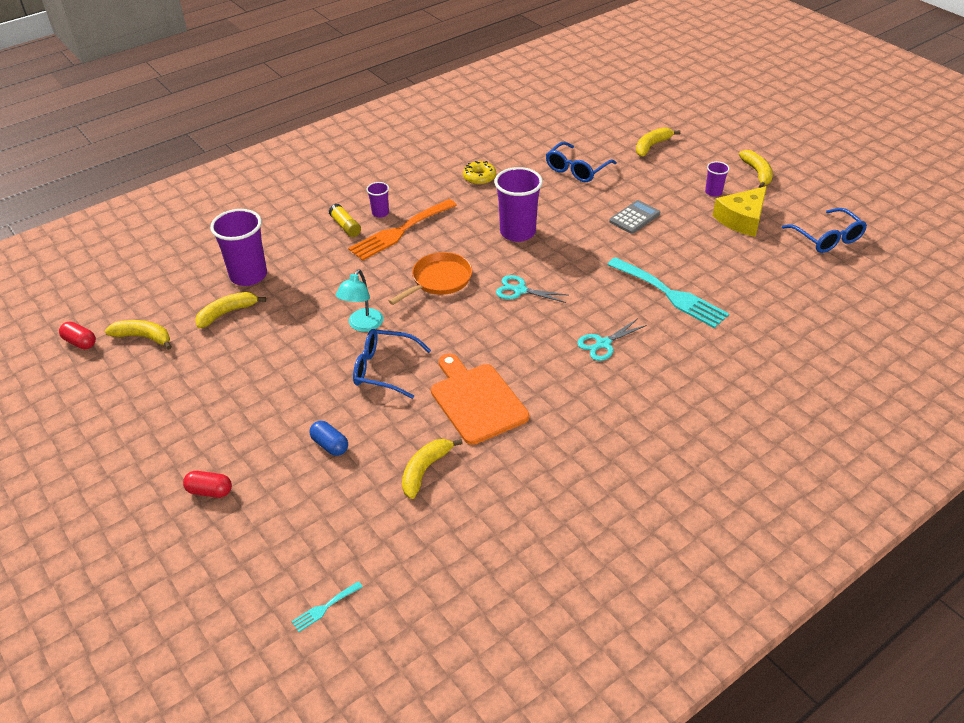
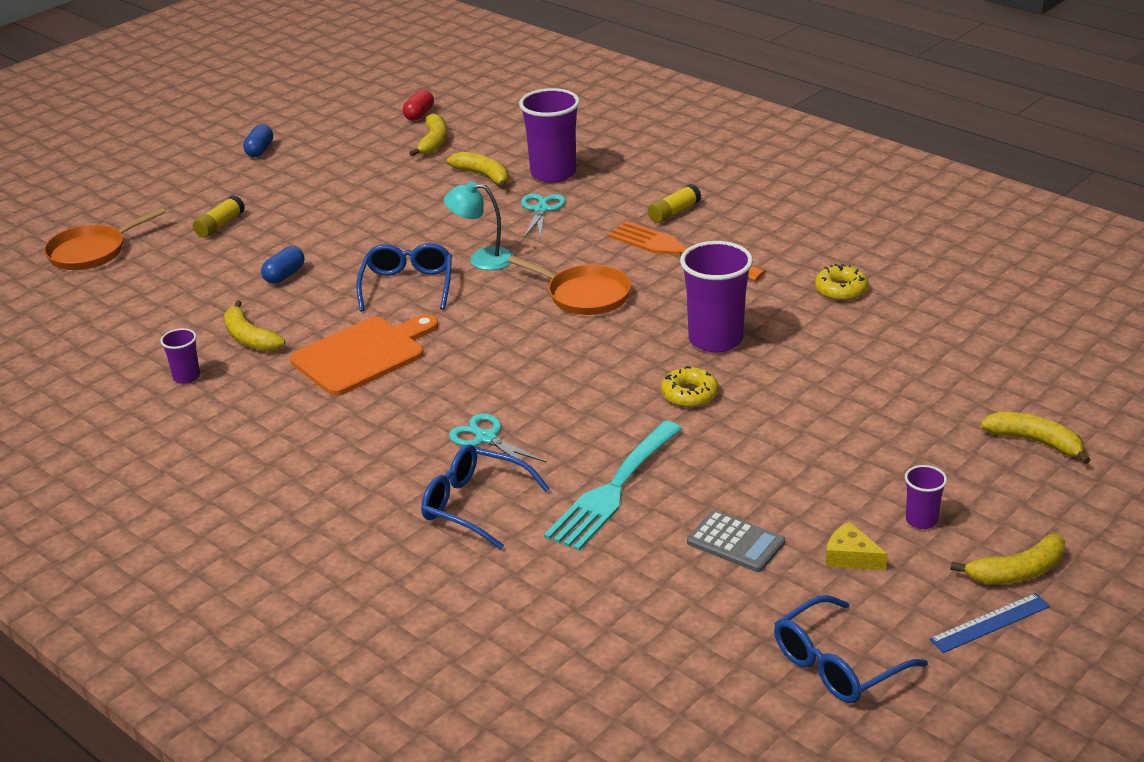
camera: 80 degrees right, 10 degrees down
red capsule [183,471,232,498] -> yellow glue stick [193,195,245,238]
turquoise fork [291,581,363,632] -> none
purple cup [366,182,389,218] -> purple cup moved to [160,328,200,384]
yellow banana [402,439,463,499] -> yellow banana turned 150 degrees counterclockwise [224,300,285,352]
turquoise scissors [496,275,568,303] -> turquoise scissors moved to [521,194,566,240]
blue glasses [546,142,617,182] -> blue glasses moved to [421,444,550,550]
grey calculator [609,200,660,234] -> grey calculator moved to [687,510,785,572]
yellow cheese [713,186,767,237] -> yellow cheese [826,522,887,570], size x0.55
none -> orange pan [44,208,166,270]
none -> blue capsule [243,124,273,157]
none -> yellow donut [661,366,718,407]
none -> blue ruler [929,593,1050,653]

